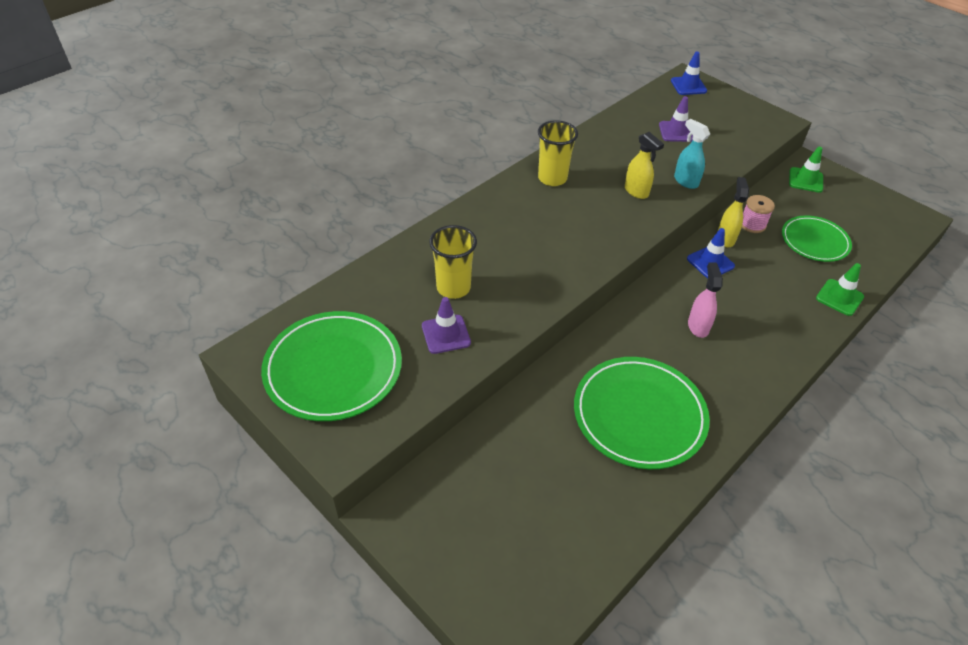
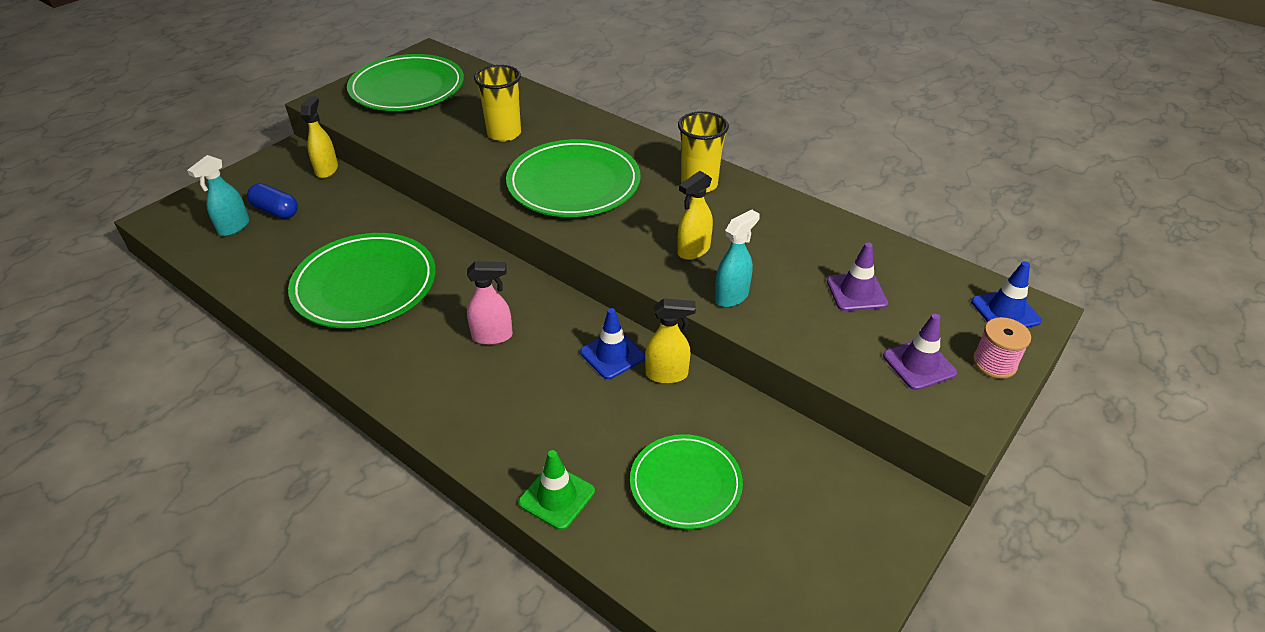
camera: 85 degrees right, 5 degrees down
purple traffic cone [422,297,471,354] -> purple traffic cone moved to [883,314,957,390]
pink spool [742,195,775,233] -> pink spool moved to [973,317,1031,379]
green traffic cone [789,147,823,193] -> none
none -> turquoise spray bottle [187,155,249,236]
none -> blue capsule [247,183,298,219]
none -> yellow spray bottle [301,96,338,178]
none -> green plate [506,139,640,217]

